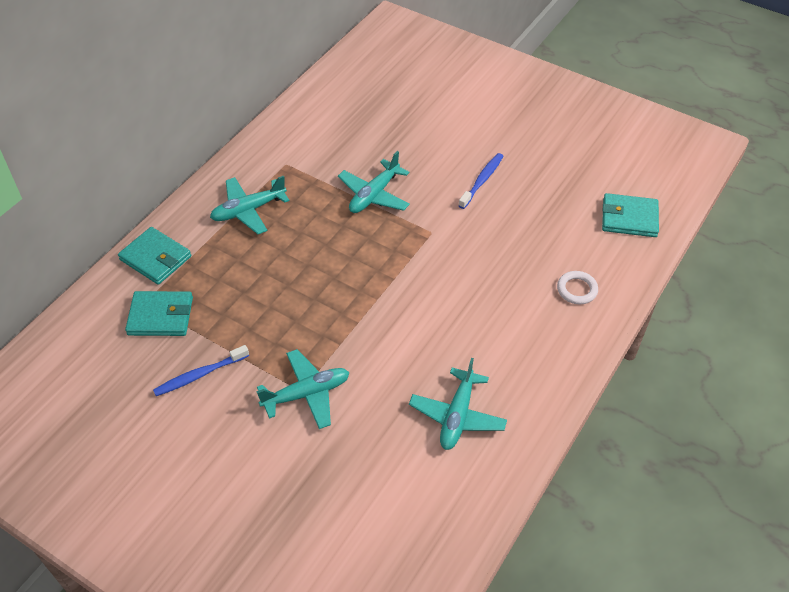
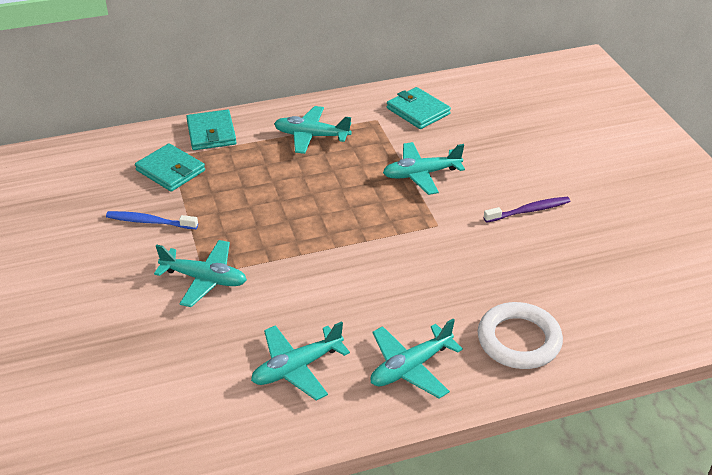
camera: 40 degrees right, 10 degrees down
blue toothbrush [458,153,503,209] -> purple toothbrush [484,197,570,223]
white ring [557,271,598,304] -> white ring [478,302,563,369], size x1.78
turquoise wallet [602,193,659,237] -> turquoise wallet moved to [387,87,451,129]
none -> turquoise plane [370,319,463,399]

